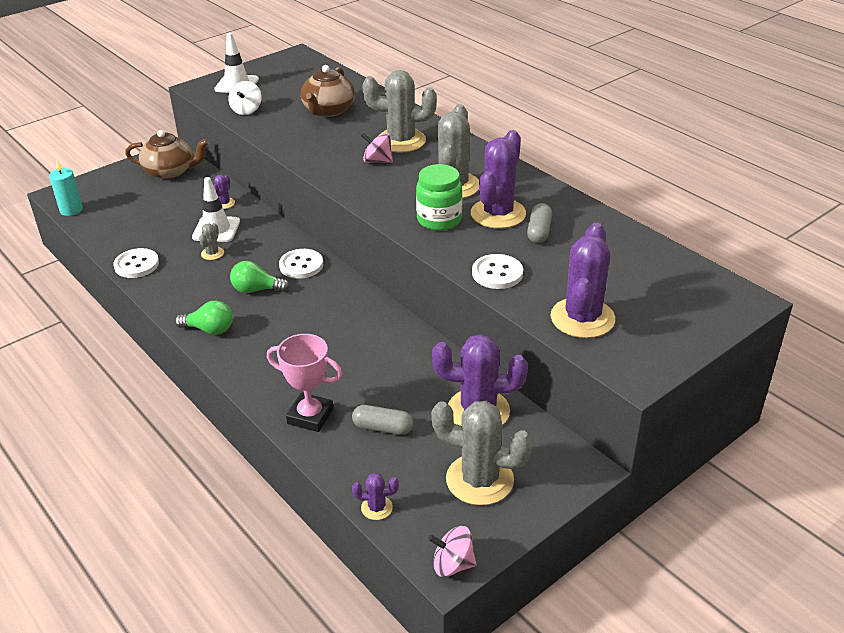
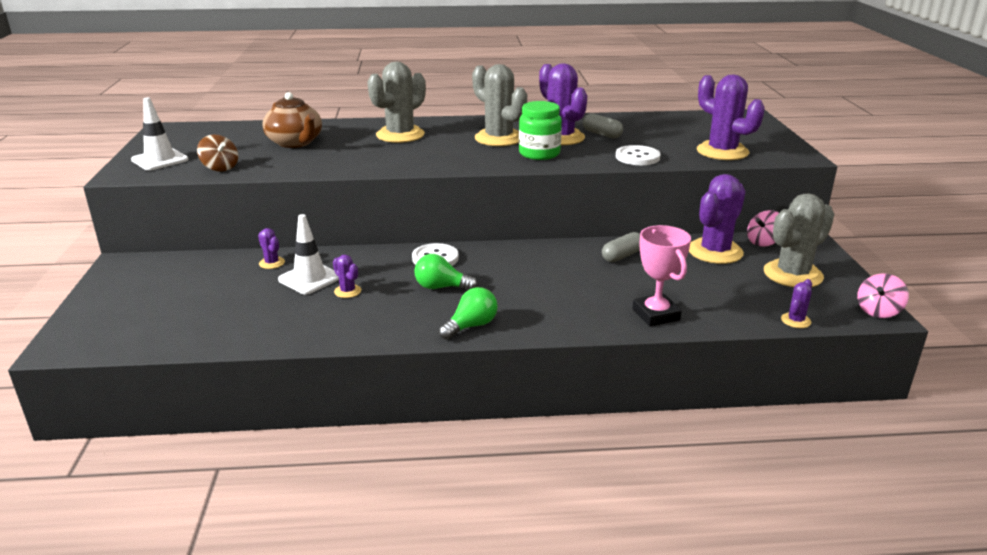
camera: 55 degrees left, 10 degrees down
turquoise candle [49,161,83,216] -> none
white button [113,248,159,278] -> none
brown teapot [125,130,209,179] -> none
grey cactus [199,223,224,260] -> purple cactus [333,255,361,298]
white spinning top [229,81,261,115] -> brown spinning top [197,134,238,172]
green light bulb [230,261,289,293] -> green light bulb turned 60 degrees clockwise [414,254,478,289]
pink trophy [267,334,343,432] -> pink trophy turned 75 degrees counterclockwise [633,225,691,326]
grey capsule [352,405,413,435] -> grey capsule moved to [602,232,640,262]
pink spinning top [361,133,393,163] -> pink spinning top moved to [747,210,779,247]

